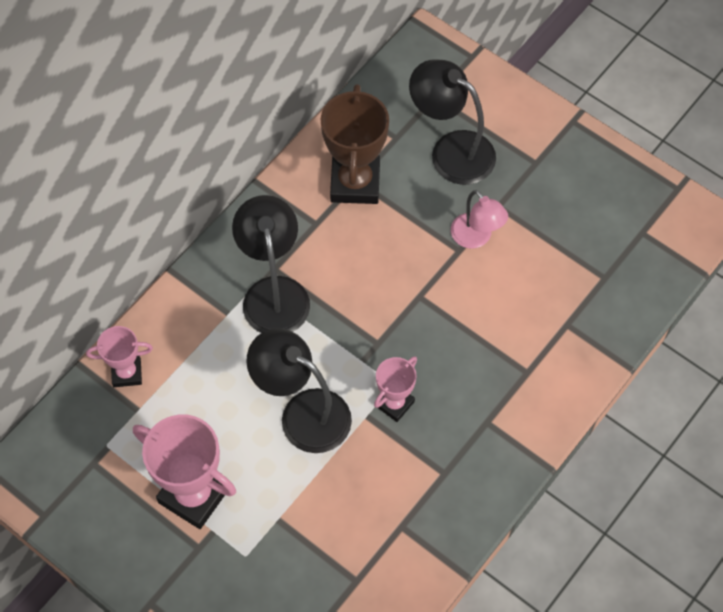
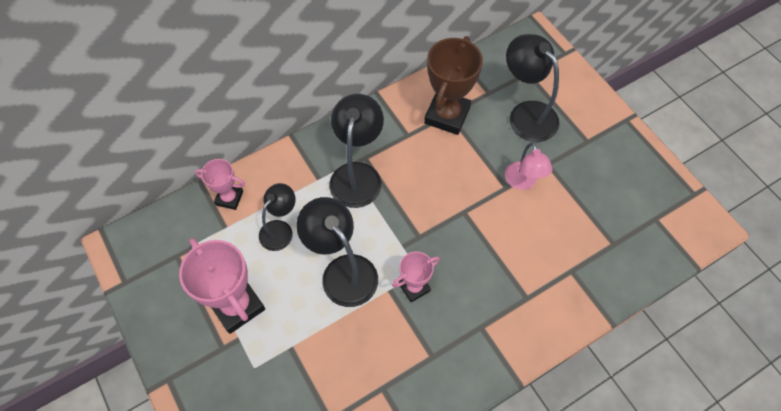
camera: 20 degrees right, 0 degrees up
none -> black lamp [259,183,296,251]

